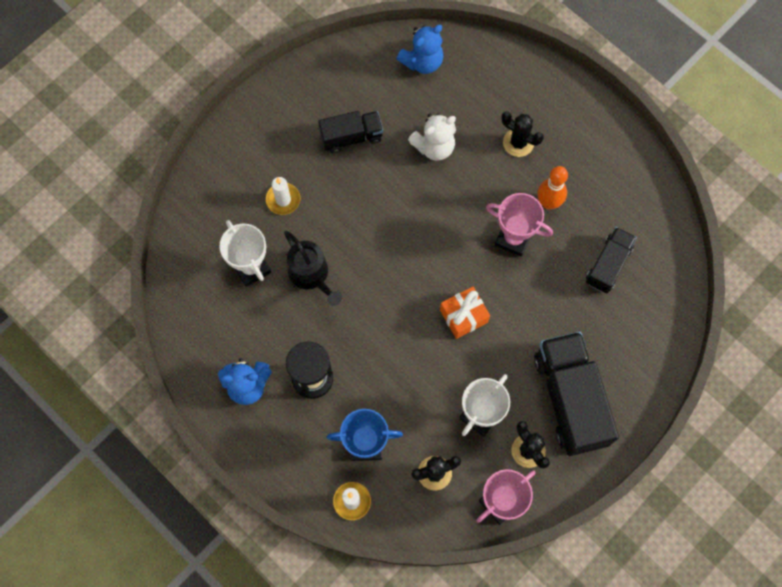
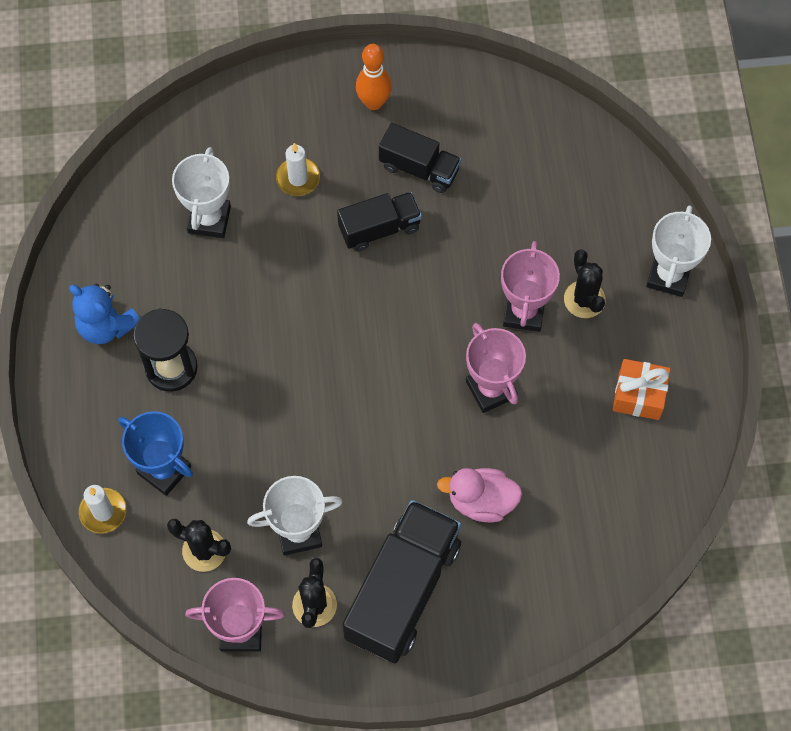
camera: 40 degrees right, 5 degrees down
black watering can [284,231,342,306] -> none
blue teddy bear [396,25,444,74] -> none
white teddy bear [408,114,456,161] -> none
orange gift [440,287,490,339] -> orange gift moved to [613,359,671,420]
orange bowling pin [538,166,568,209] -> orange bowling pin moved to [356,44,392,110]
black truck [586,227,637,293] -> black truck moved to [337,192,422,251]
none -> pink duck [437,468,522,522]
none -> pink trophy [501,241,560,332]
none -> white trophy [646,205,711,297]

